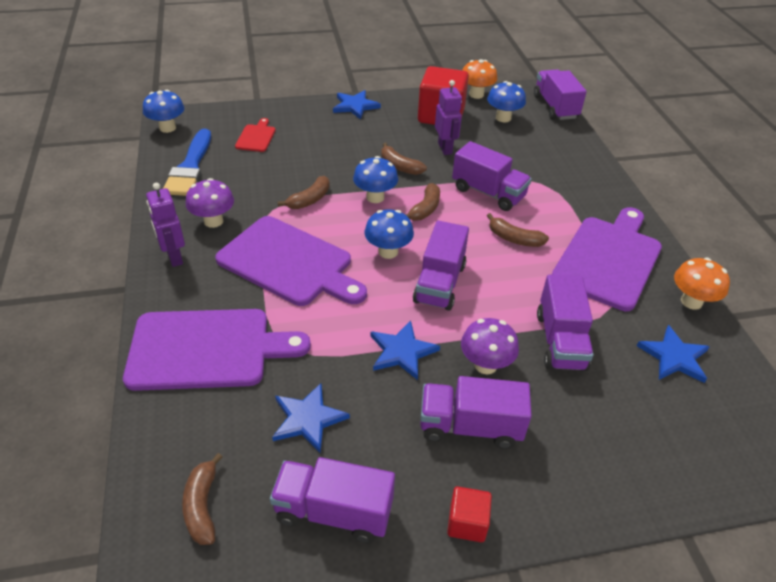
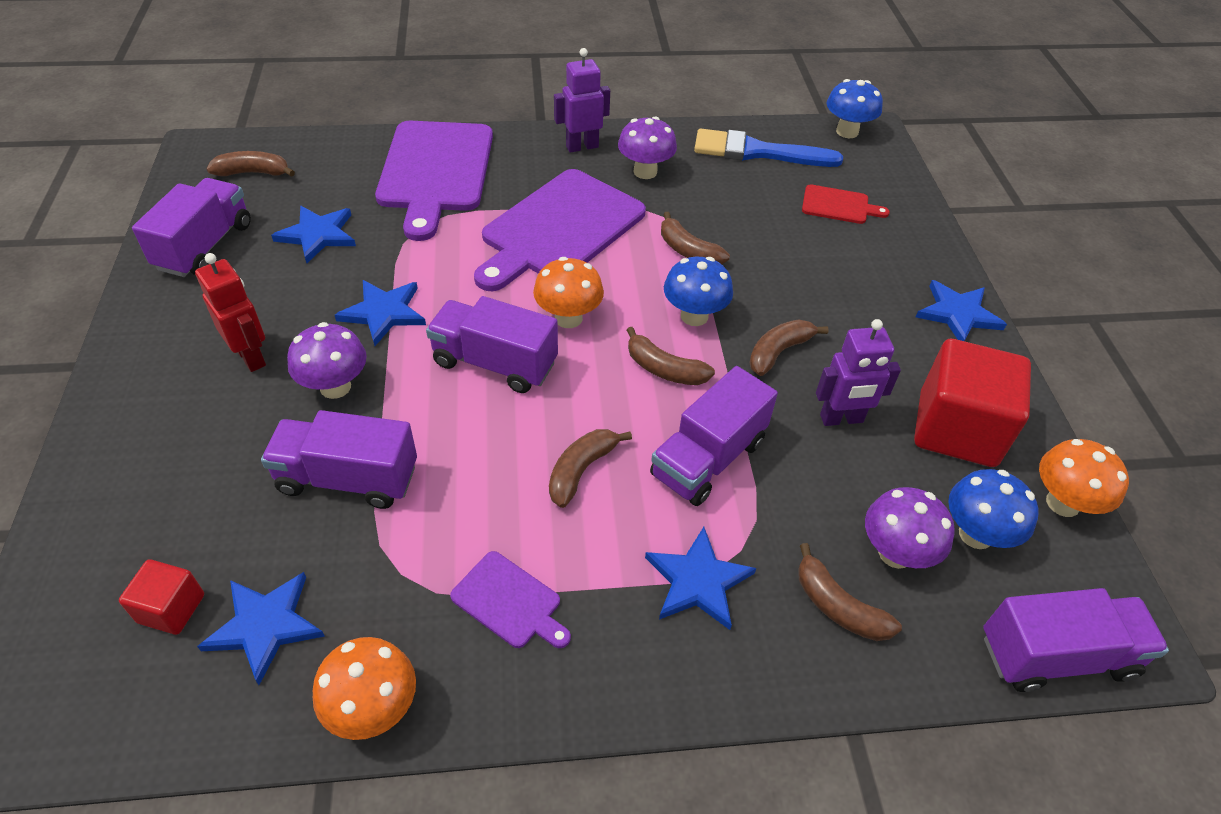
camera: 95 degrees right, 5 degrees up
blue mushroom [365,210,414,259] -> orange mushroom [533,257,604,328]
purple truck [420,376,532,449] -> red robot [195,253,266,372]
red cube [447,486,492,542] -> red cube moved to [119,559,204,635]
purple cutting board [552,207,662,311] -> purple cutting board [450,551,571,648], size x0.45
none -> blue star [645,527,756,630]
none -> brown banana [798,543,902,641]
none -> purple mushroom [865,487,955,569]

